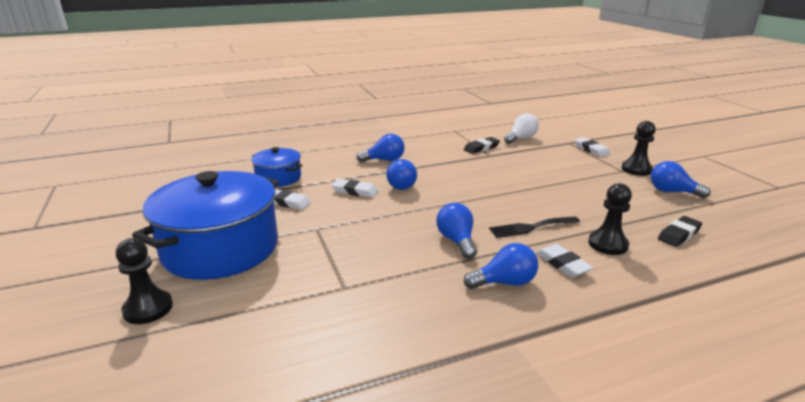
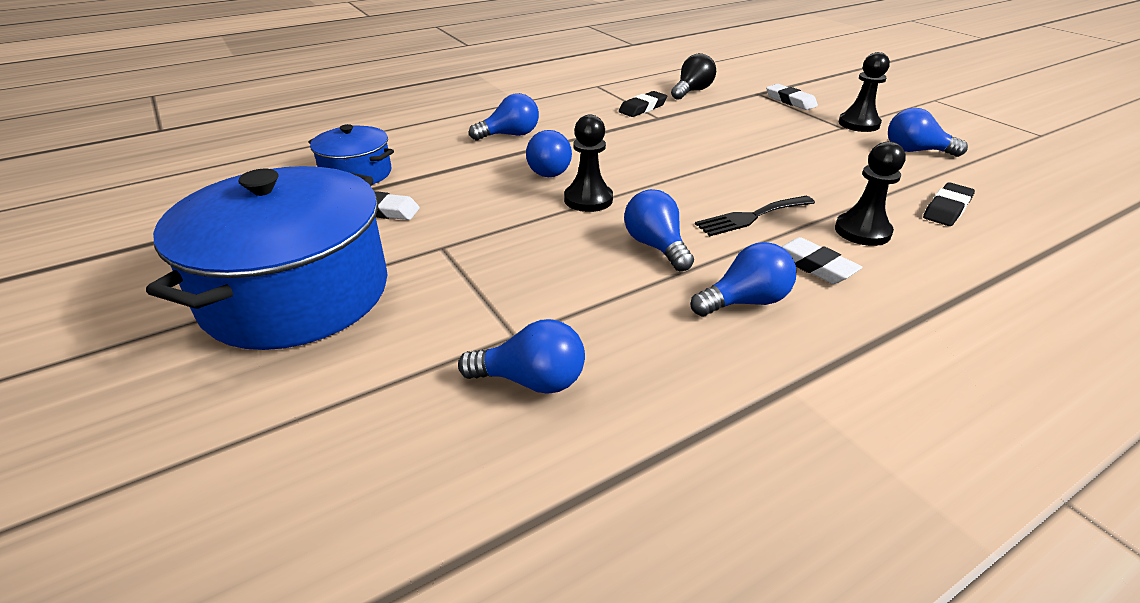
camera: 10 degrees left, 10 degrees up
black pawn [116,238,173,324] -> black pawn moved to [564,115,613,212]
white eraser [331,179,378,198] -> none
white light bulb [504,113,539,144] -> black light bulb [671,53,716,100]
none -> blue light bulb [458,319,585,394]

